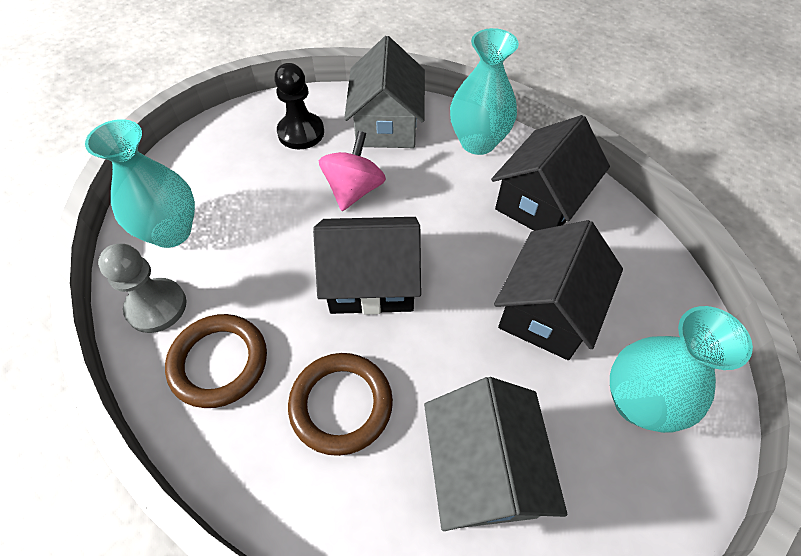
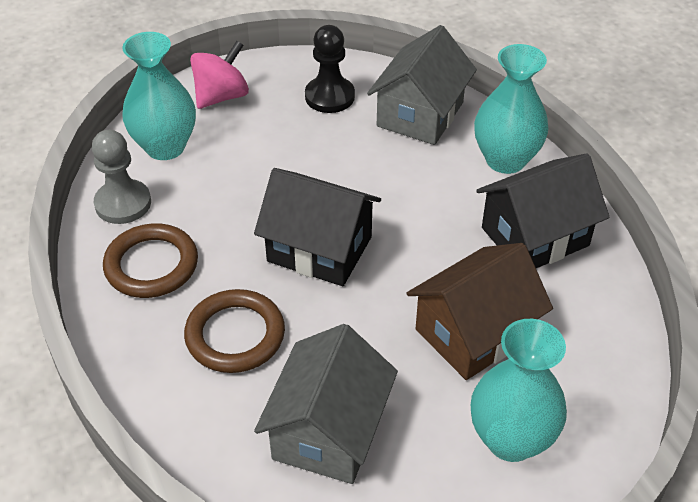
camera: 25 degrees right, 10 degrees down
pink spinning top [319,131,386,211] -> pink spinning top moved to [190,41,249,109]
black house [494,220,623,360] -> brown house [407,243,553,380]

